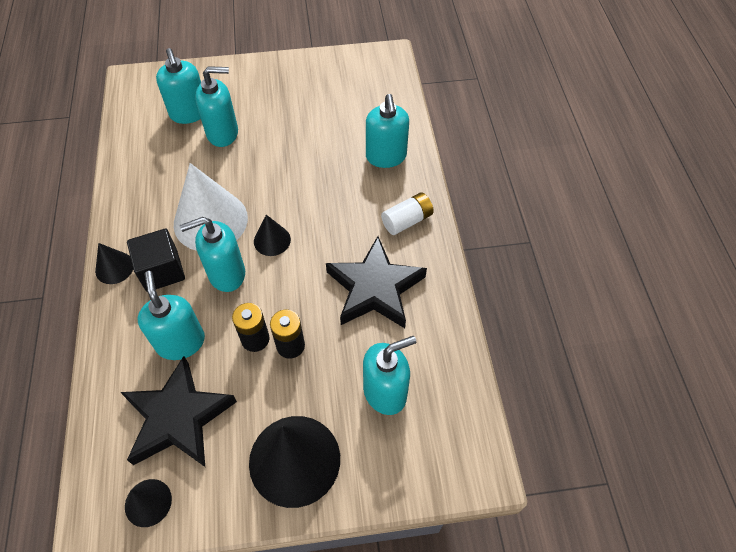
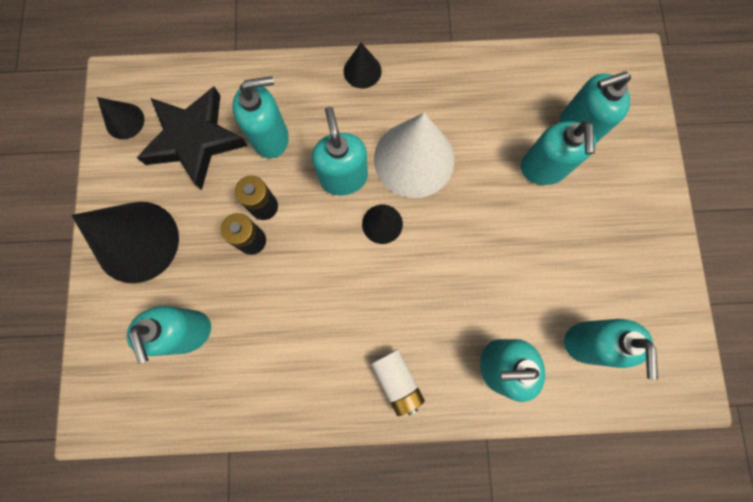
camera: 95 degrees right, 20 degrees up
black cube [127,229,185,292] -> none
black star [326,236,427,328] -> none
none -> turquoise soap dispenser [564,319,658,380]

